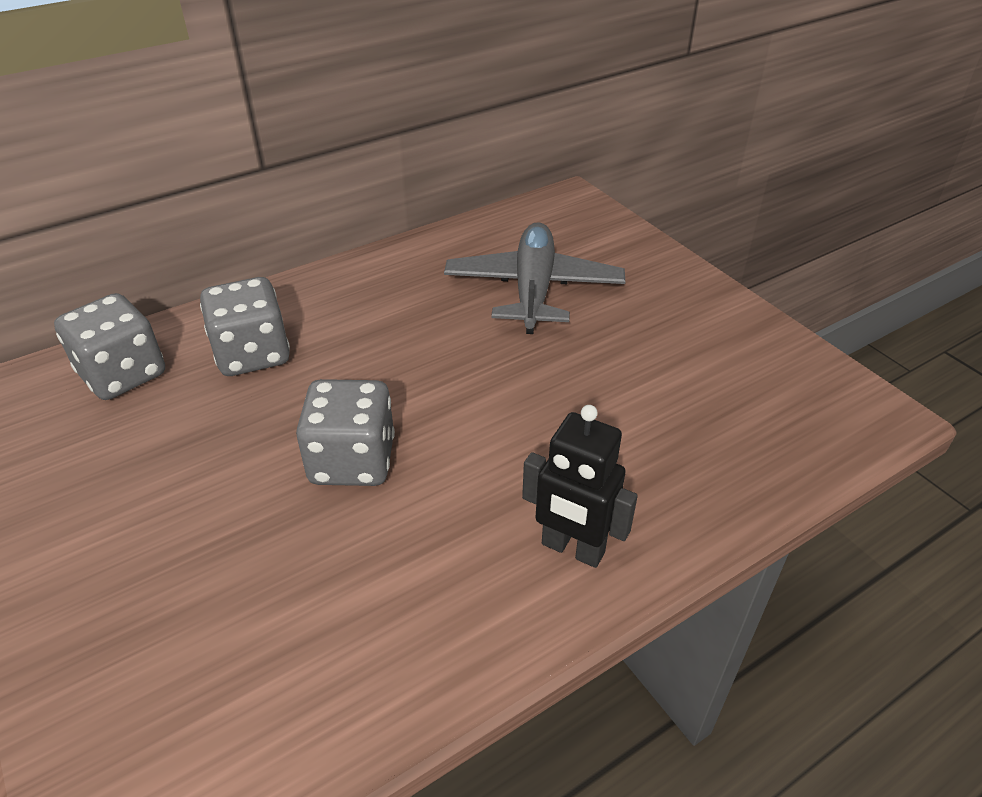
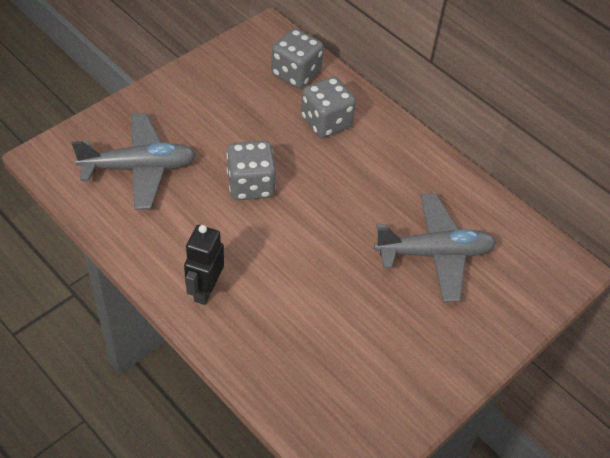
camera: 75 degrees right, 10 degrees up
none -> grey plane [72,113,196,210]

